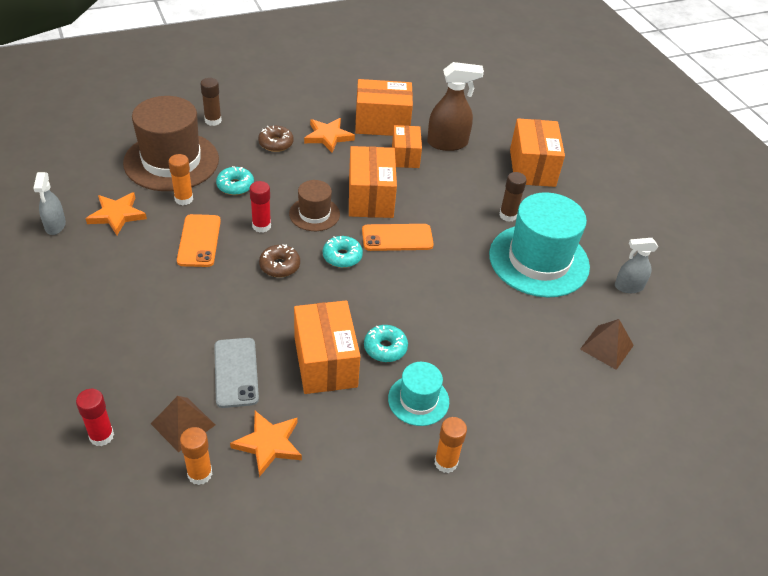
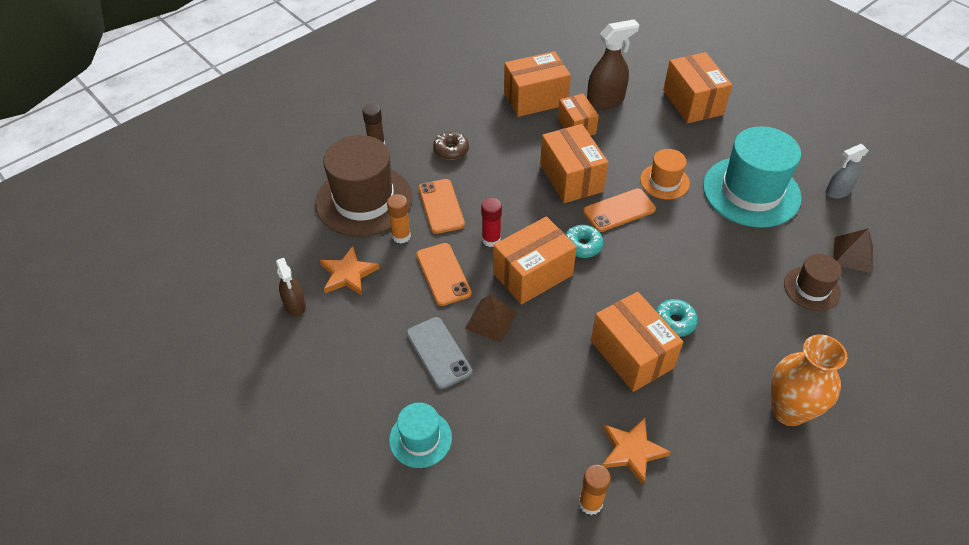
camera: 15 degrees left, 5 degrees up
grey spray bottle [33,172,66,235] -> brown spray bottle [276,258,306,317]
red glue stick [76,389,114,446] -> none
brown pyramid [151,396,215,452] -> brown pyramid moved to [465,295,517,343]
grey phone [214,338,259,408] -> grey phone moved to [406,317,472,389]
turquoise donut [216,166,254,195] -> orange phone [419,179,465,234]
brown donut [259,244,300,277] -> orange box [493,216,577,305]
brown hat [289,180,340,231] -> brown hat moved to [784,254,842,311]
orange star [304,118,355,153] -> none
turquoise hat [388,362,449,426] -> turquoise hat moved to [389,403,452,468]
orange glue stick [435,417,467,473] -> orange vase [771,335,847,426]
brown glue stick [499,172,527,222] -> none
none -> orange hat [640,149,690,199]

